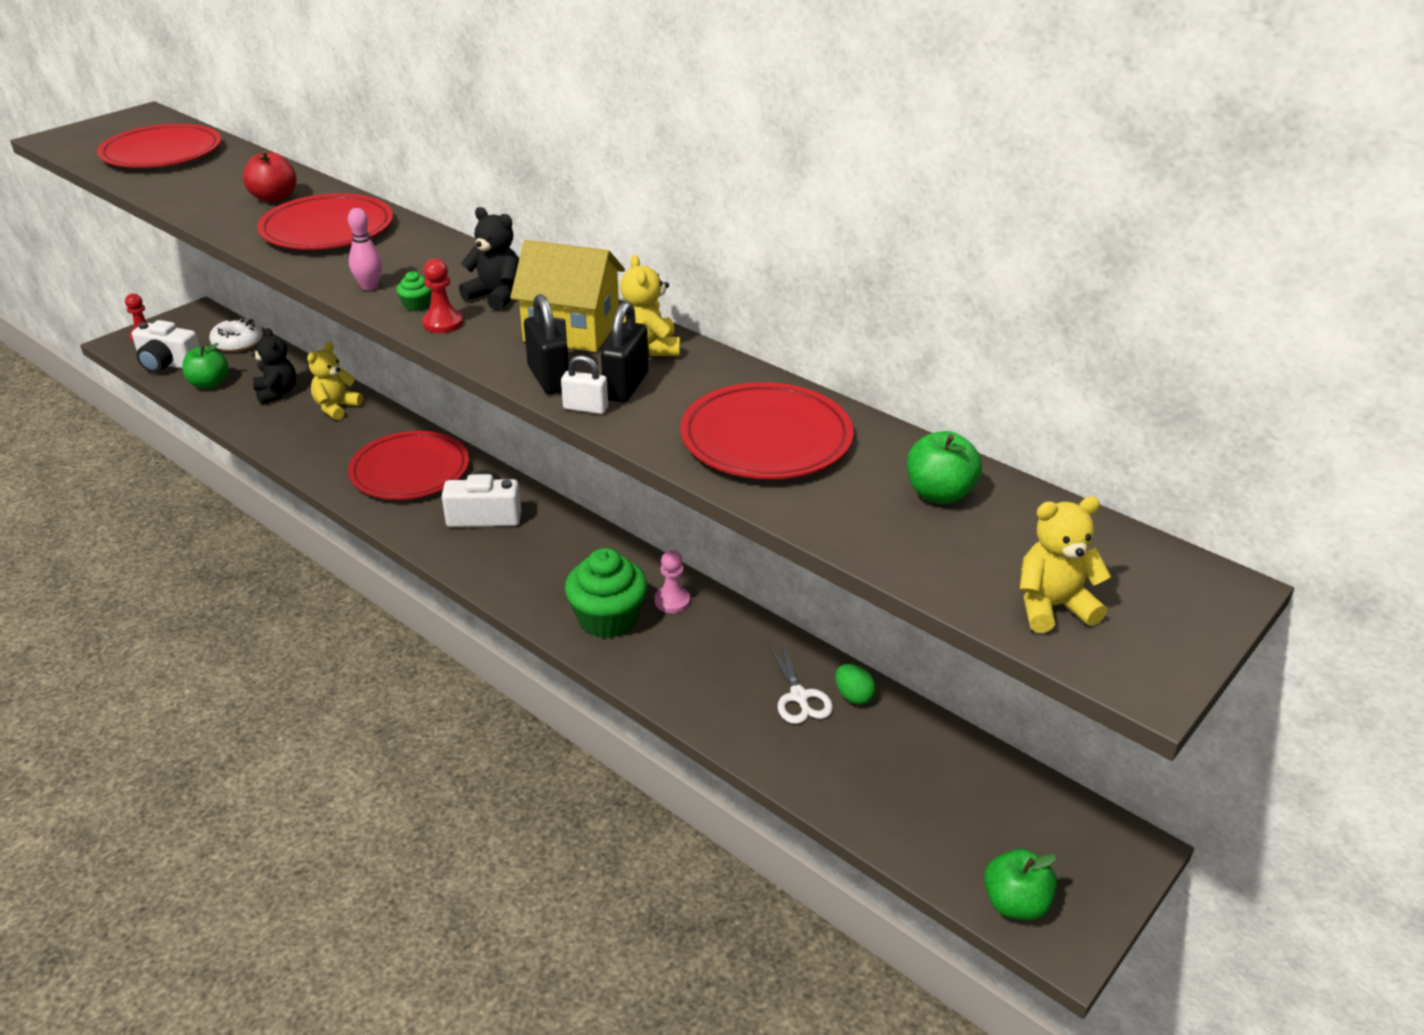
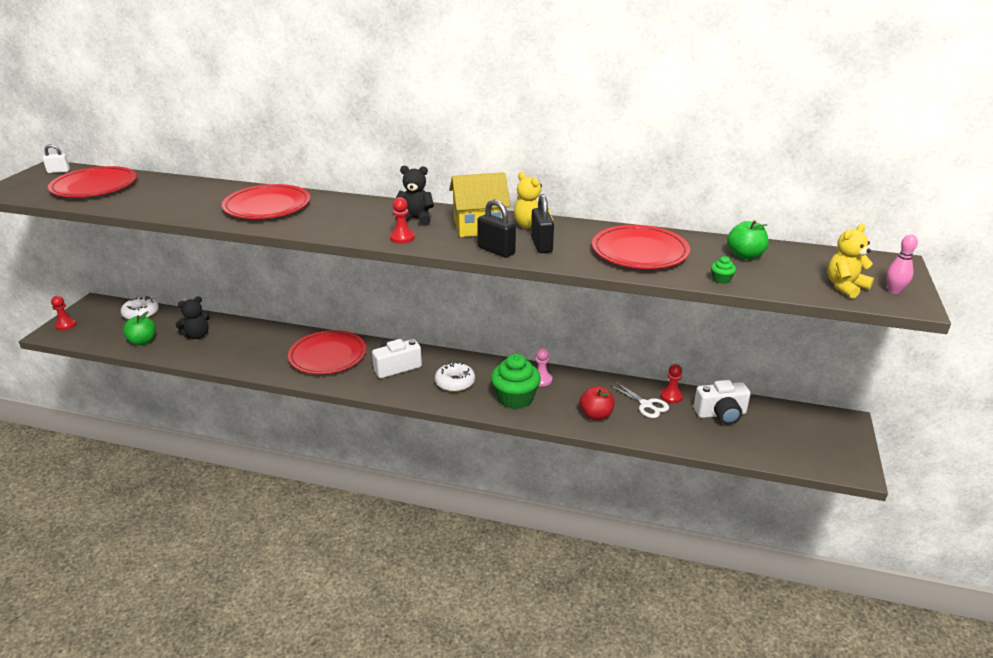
camera: 25 degrees left, 5 degrees down
white camera [132,320,200,373] -> white camera moved to [694,380,751,424]
red apple [243,151,297,203] -> red apple moved to [580,386,615,420]
black teddy bear [252,328,296,405] -> black teddy bear turned 105 degrees clockwise [176,296,210,339]
yellow teddy bear [307,342,363,420] -> none
pink bowling pin [348,208,382,291] -> pink bowling pin moved to [886,234,918,294]
green cupcake [396,271,431,311] -> green cupcake moved to [711,256,736,284]
white padlock [561,355,608,414] -> white padlock moved to [42,144,70,173]
green egg [835,664,876,705] -> red pawn [660,364,683,403]
green apple [984,849,1057,921] -> none
none -> white donut [435,362,475,392]

